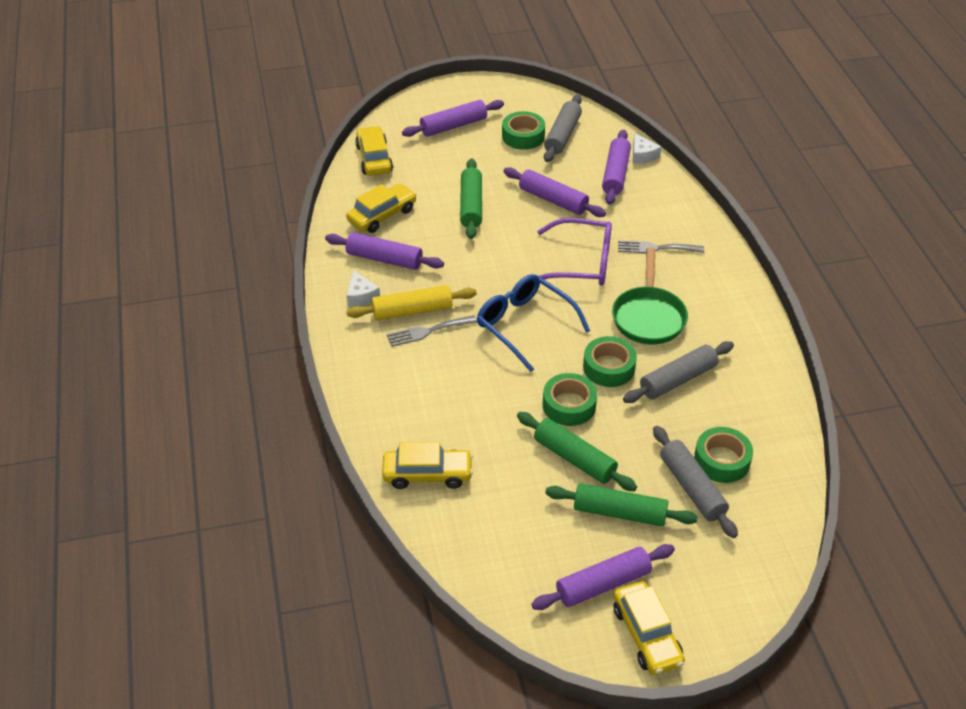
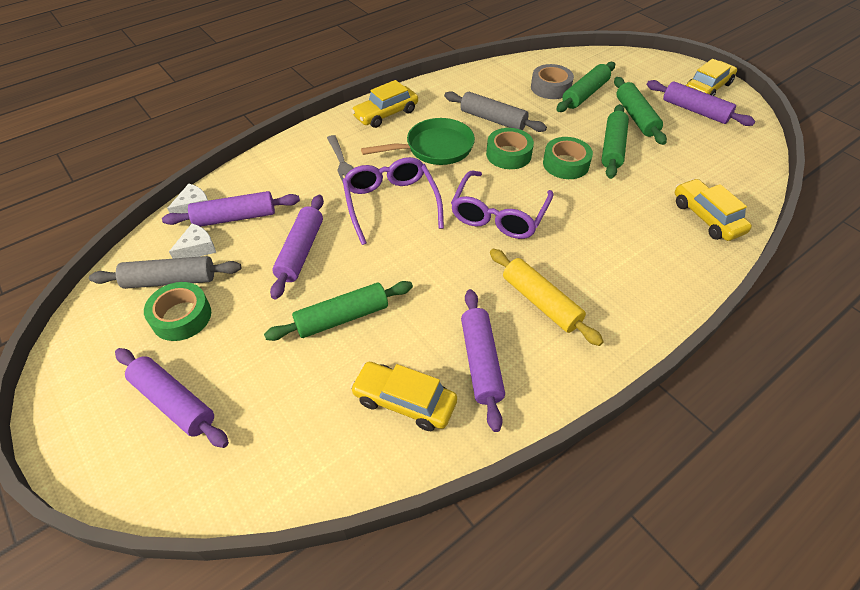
camera: 115 degrees left, 5 degrees up
white cheese [346,270,380,307] -> white cheese moved to [169,224,216,259]
yellow car [355,126,393,176] -> yellow car moved to [351,80,418,128]
grey fork [387,315,477,347] -> none
blue glasses [477,274,590,372] -> purple glasses [451,171,554,239]
grey rolling pin [653,426,738,538] -> green rolling pin [556,62,615,112]
green tape [694,427,753,483] -> grey tape [531,64,574,99]

